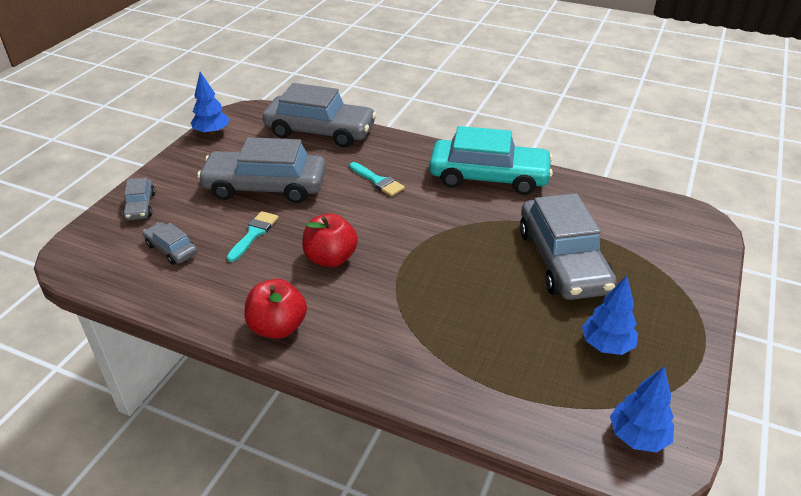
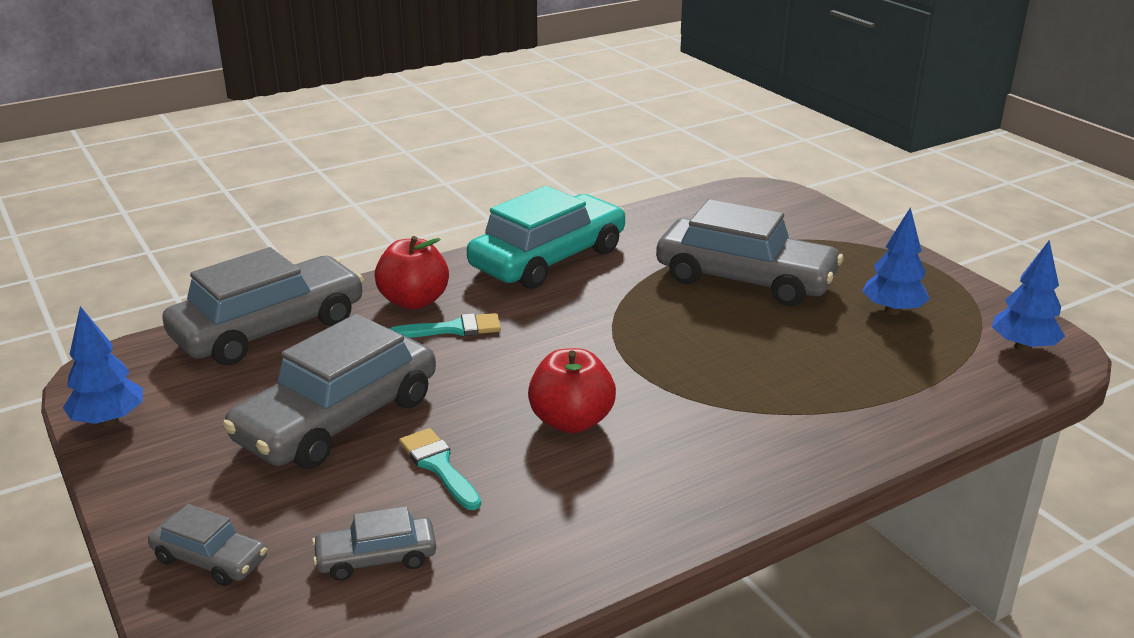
camera: 55 degrees left, 10 degrees down
red apple [244,279,307,339] -> red apple moved to [374,236,449,309]

